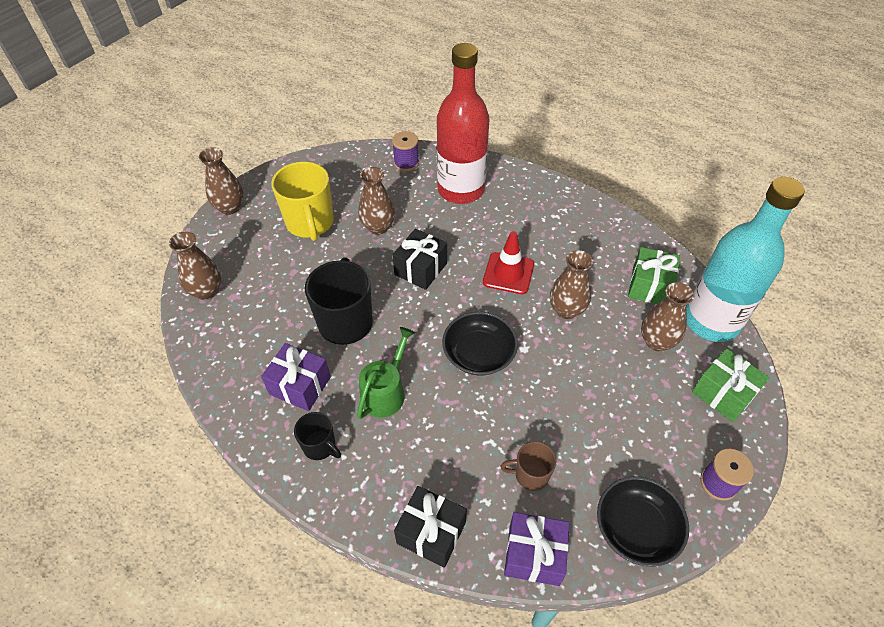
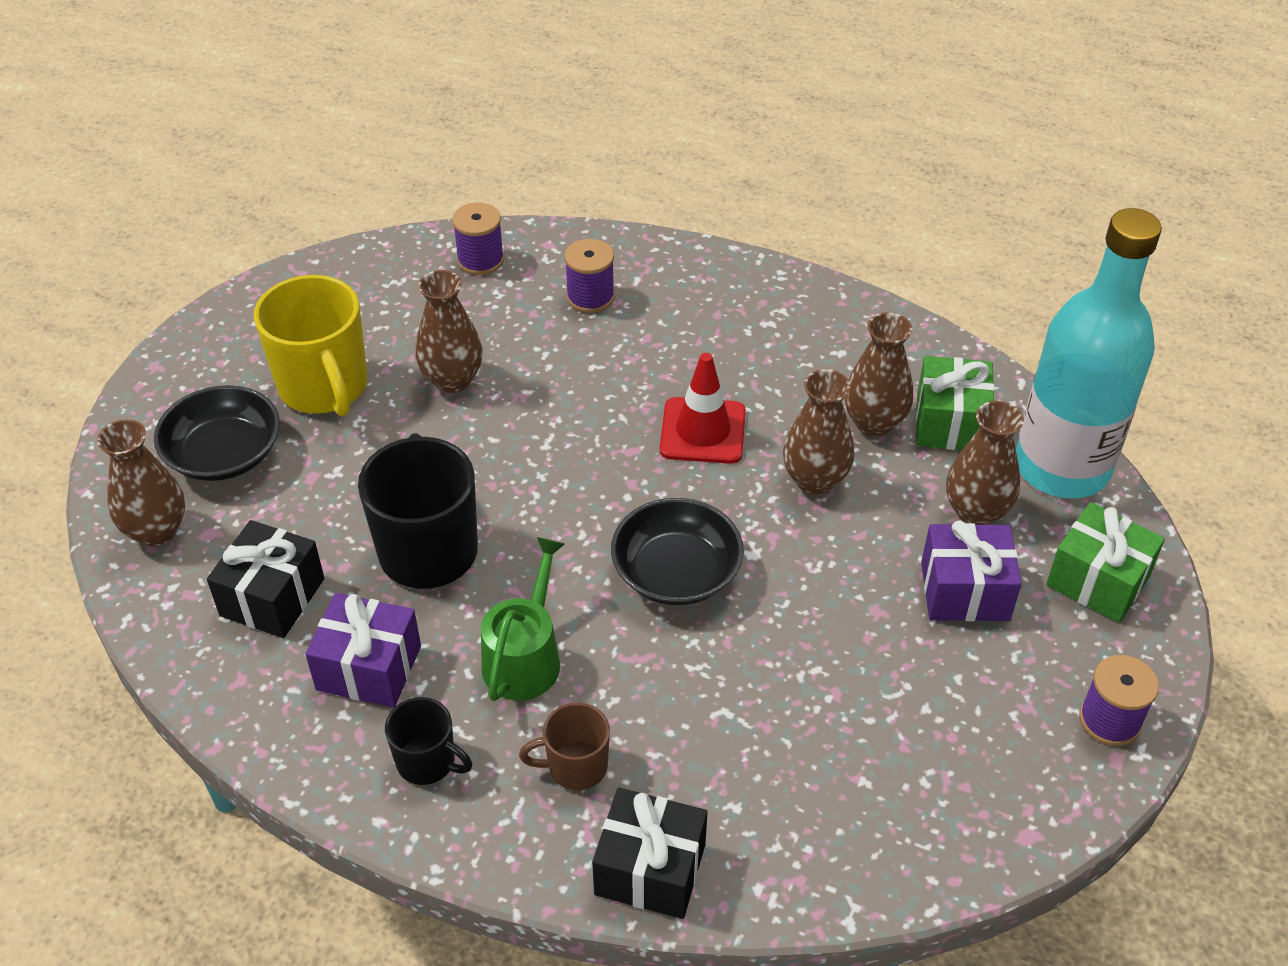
camera: 10 degrees left, 5 degrees down
brown vase [199,147,244,215] -> brown vase moved to [845,312,913,437]
black gift [393,229,447,290] -> black gift moved to [207,520,324,638]
red bottle [437,43,489,204] -> purple spool [564,239,615,313]
brown mug [500,441,556,491] -> brown mug moved to [519,703,610,791]
purple gift [504,512,569,586] -> purple gift moved to [921,520,1022,621]
black bowl [597,476,689,567] -> black bowl moved to [154,385,280,481]

